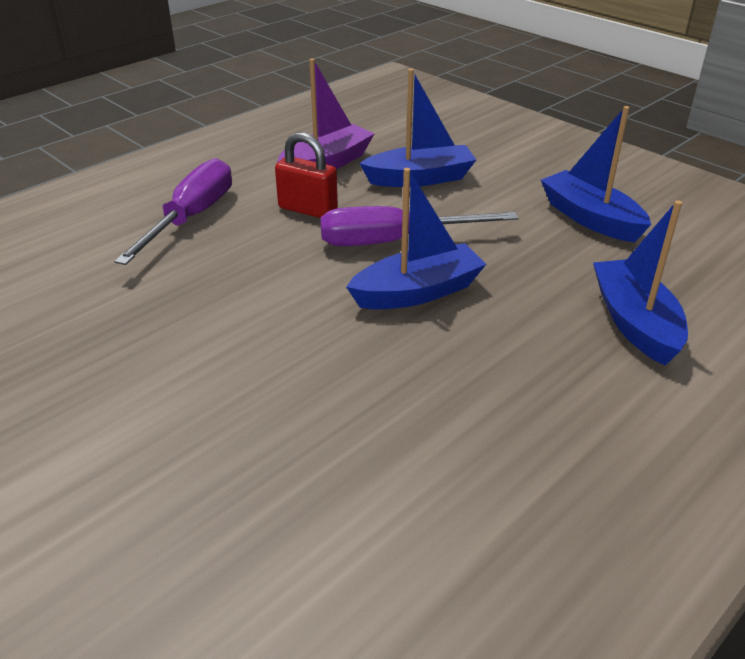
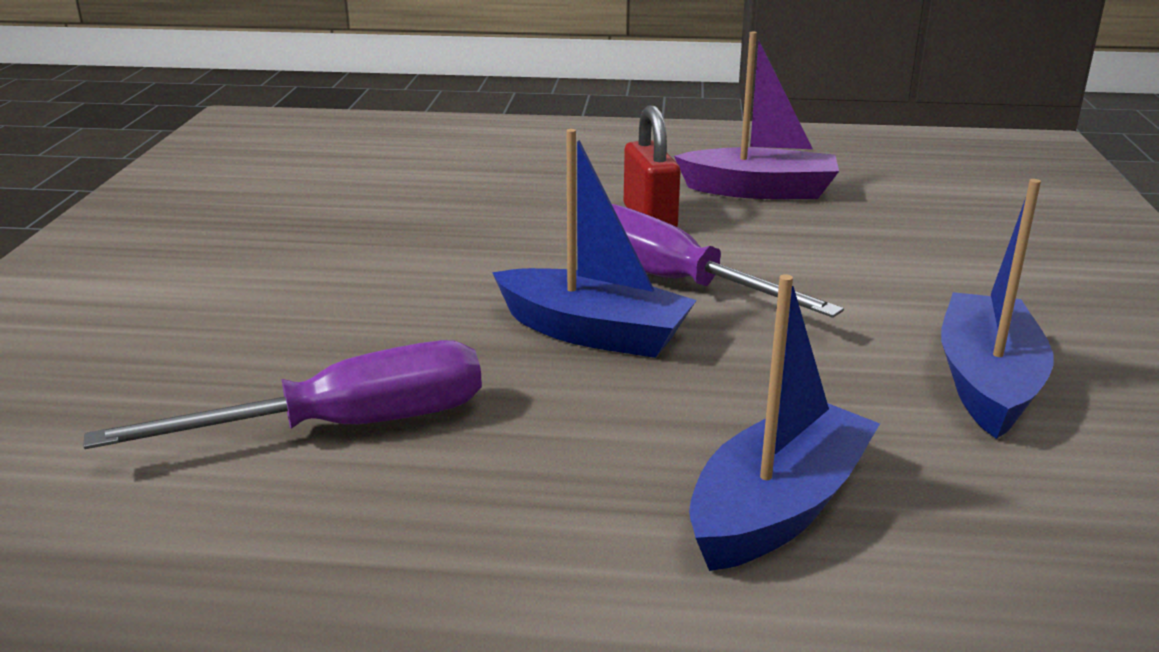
camera: 50 degrees right, 10 degrees down
purple screwdriver [114,158,232,265] -> purple screwdriver moved to [84,340,482,449]
blue boat [359,69,476,187] -> none

